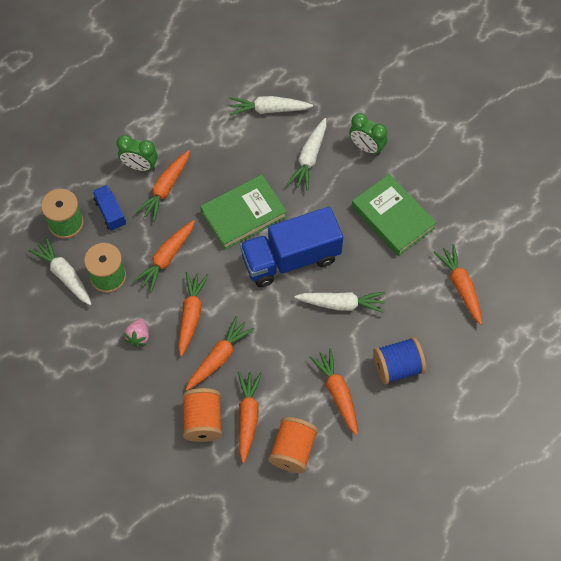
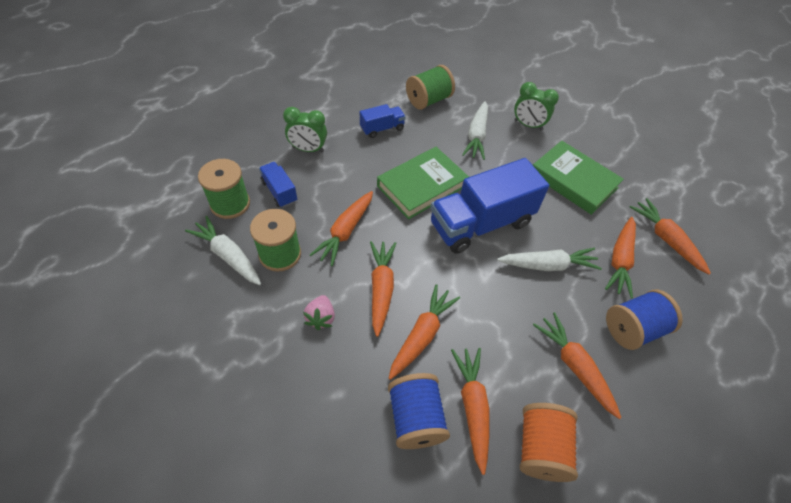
camera: 10 degrees left, 10 degrees down
orange carrot [135,150,190,222] -> orange carrot moved to [605,217,636,298]
orange spool [182,388,222,442] -> blue spool [388,373,450,449]
white carrot [229,96,313,116] -> green spool [406,65,455,110]
none -> blue truck [360,104,406,138]

